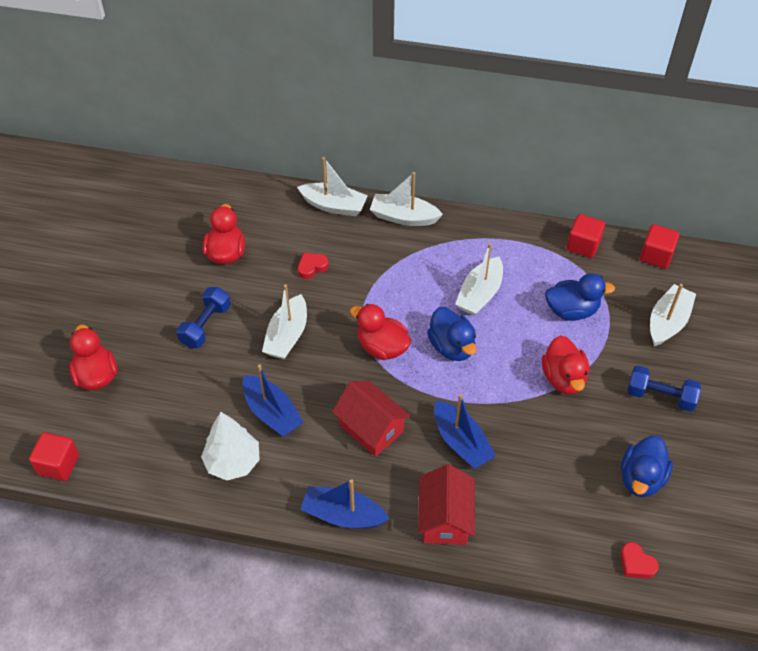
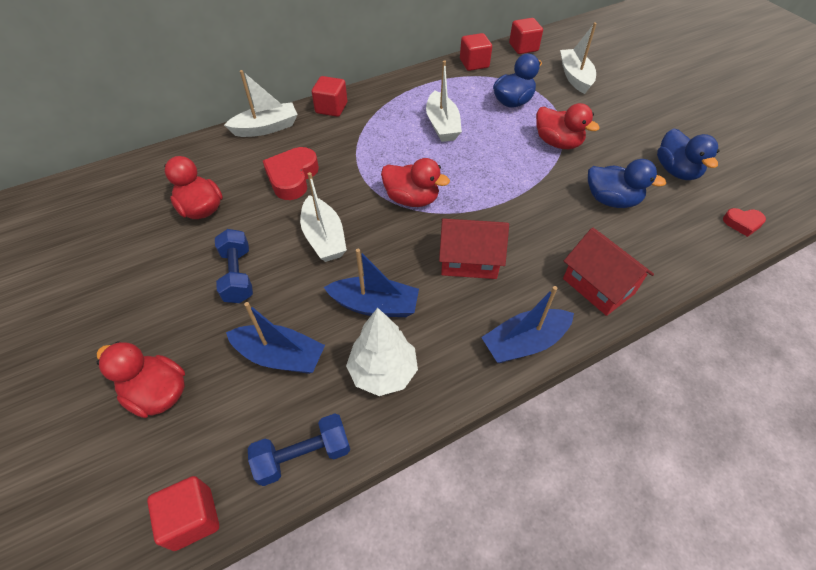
camera: 40 degrees left, 0 degrees up
red heart [298,253,329,279] -> red heart [263,147,319,200], size x1.82
red duck [350,304,411,360] -> red duck turned 150 degrees counterclockwise [381,158,450,207]
white boat [370,172,443,226] -> red cube [312,76,347,117]
blue duck [427,307,477,361] -> blue duck moved to [588,159,666,208]
blue boat [434,394,496,469] -> blue boat moved to [226,302,325,374]
blue dumbbell [627,366,701,412] -> blue dumbbell moved to [248,413,350,486]

